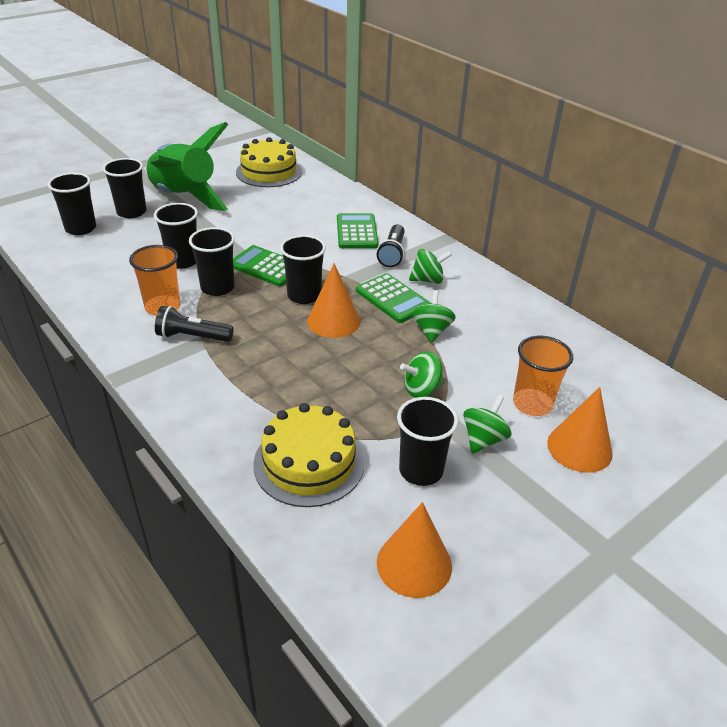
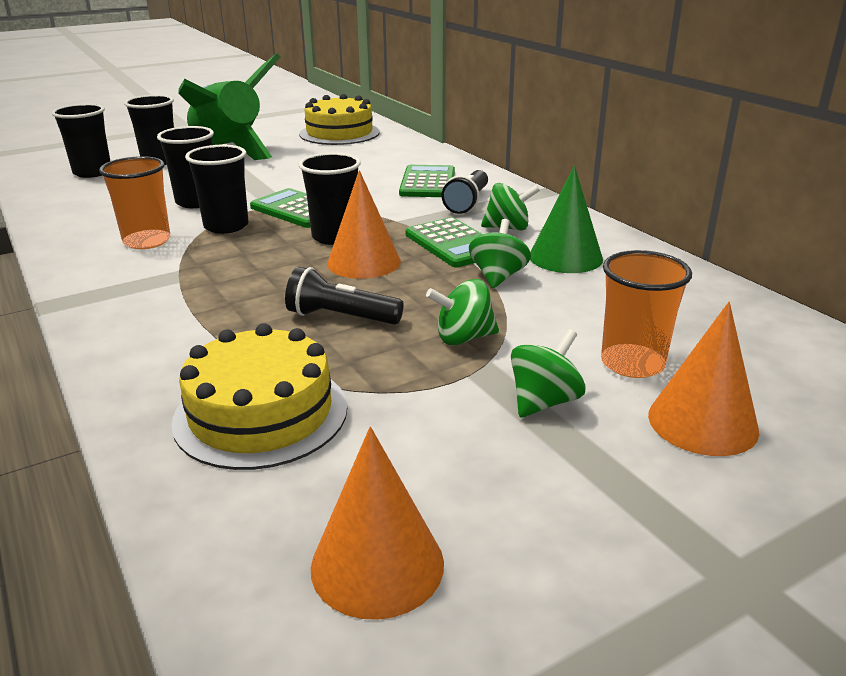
camera: 10 degrees right, 10 degrees down
black flashlight [155,306,234,342] -> black flashlight moved to [285,267,404,325]
black cup [397,397,458,486] -> none
none -> green cone [530,166,603,273]

